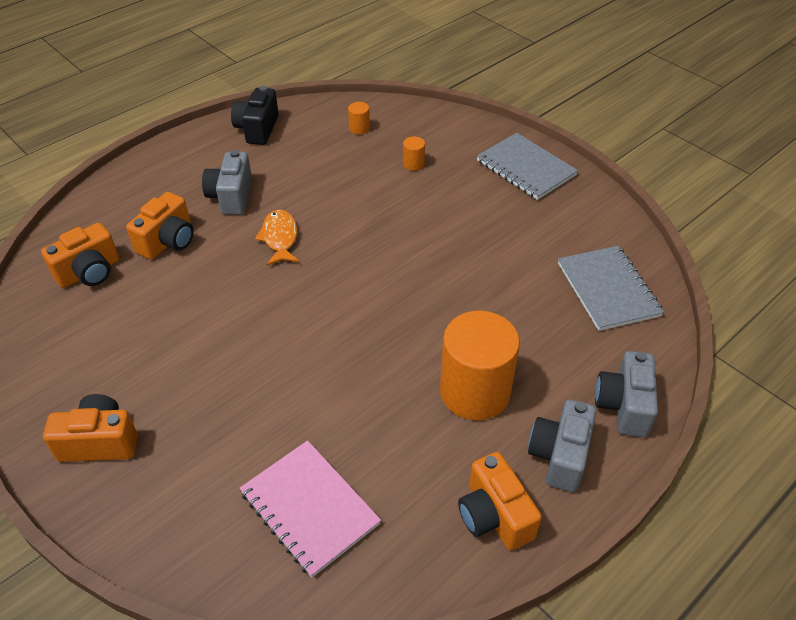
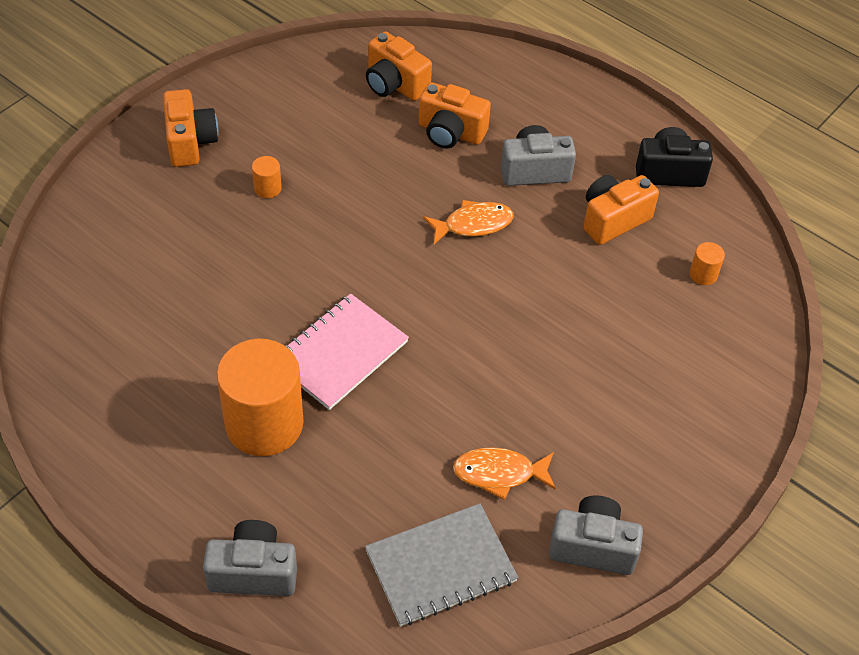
camera: 80 degrees right, 5 degrees up
pink notebook [240,440,381,578] -> pink notebook moved to [284,293,409,410]
orange cylinder [403,136,425,171] -> orange cylinder moved to [252,156,282,198]
orange camera [458,452,542,550] -> orange camera moved to [584,175,659,245]
grey notebook [477,133,578,200] -> none
grey camera [528,399,596,492] -> grey camera moved to [549,496,643,575]
none -> orange fish [453,447,556,500]

